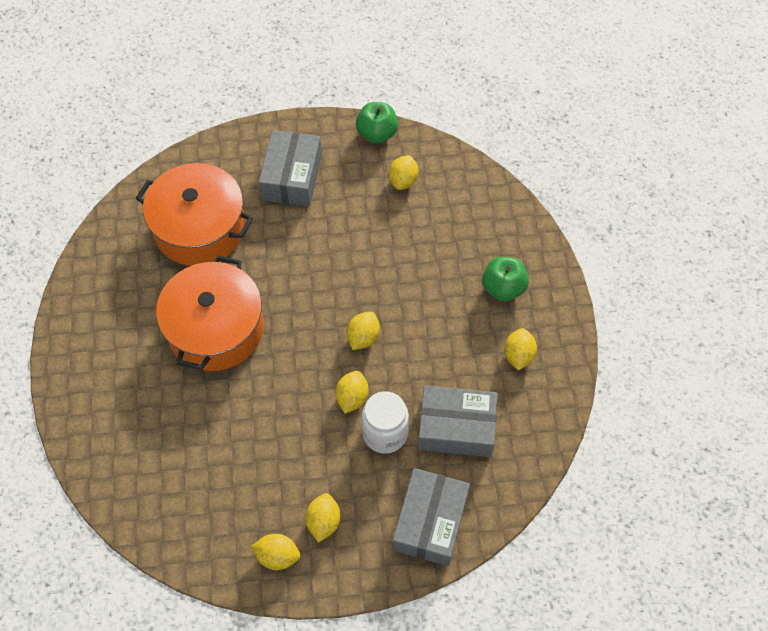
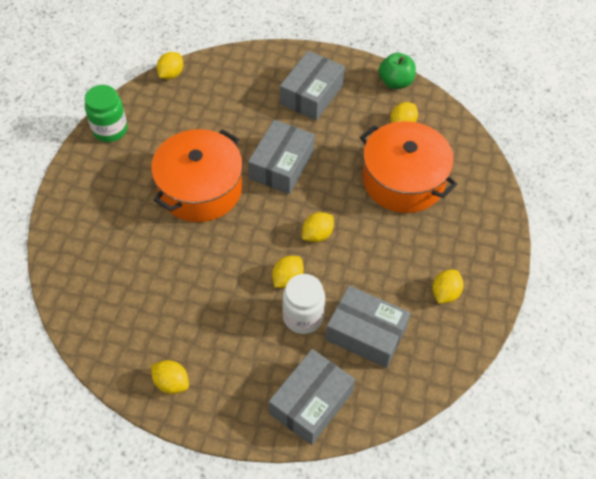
camera: 20 degrees right, 5 degrees down
orange pot [136,163,253,266] -> orange pot moved to [360,121,457,213]
yellow lemon [305,493,341,543] -> yellow lemon moved to [157,52,183,79]
green apple [482,257,529,301] -> none
none -> green jar [85,85,127,142]
none -> grey box [248,120,315,194]

